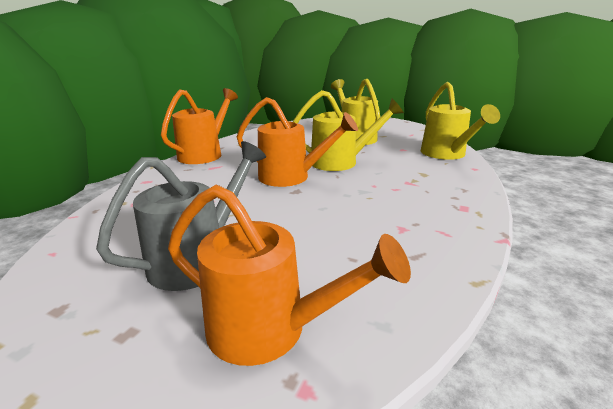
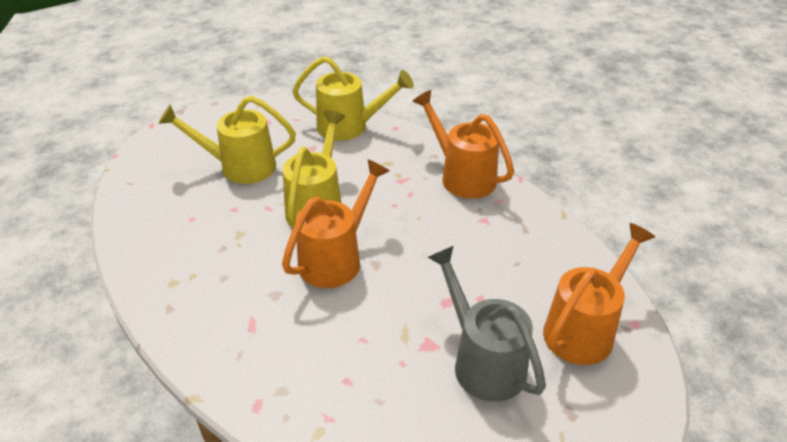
camera: 70 degrees left, 15 degrees up
orange watering can [161,88,238,164] -> orange watering can moved to [412,90,514,199]

